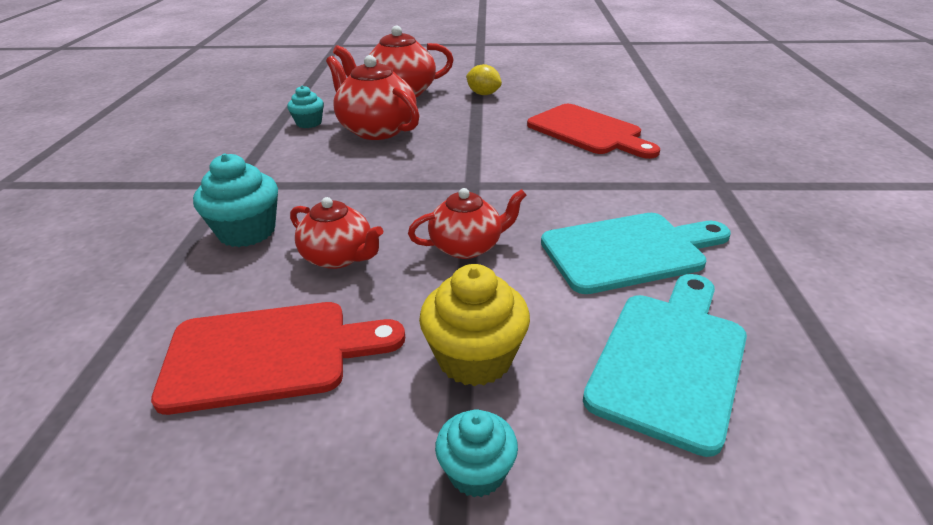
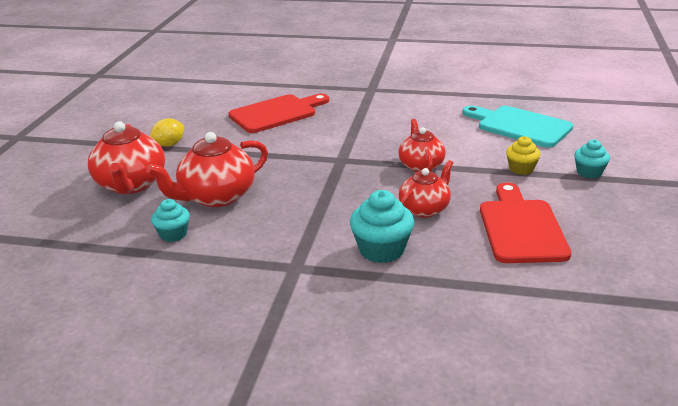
camera: 80 degrees left, 5 degrees down
yellow cupcake [419,264,530,386] -> yellow cupcake [506,136,541,175], size x0.62
turquoise cutting board [541,213,731,294] -> none

